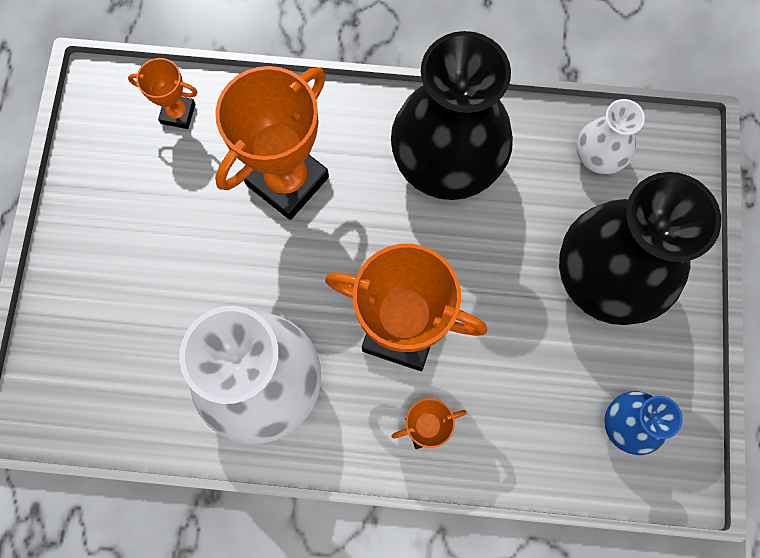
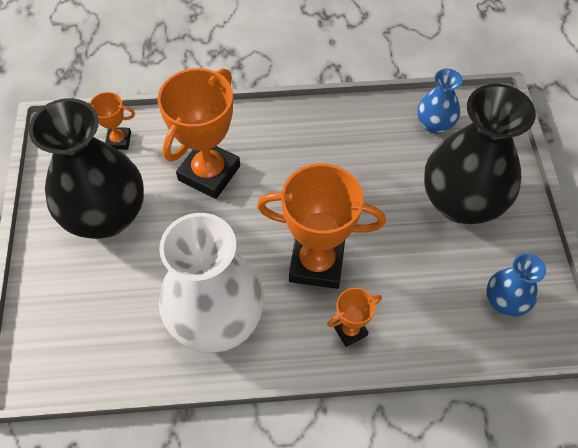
camera: 10 degrees left, 15 degrees down
black vase [391,31,513,200] -> black vase moved to [29,98,144,239]
white vase [576,99,645,174] -> blue vase [417,69,463,134]

